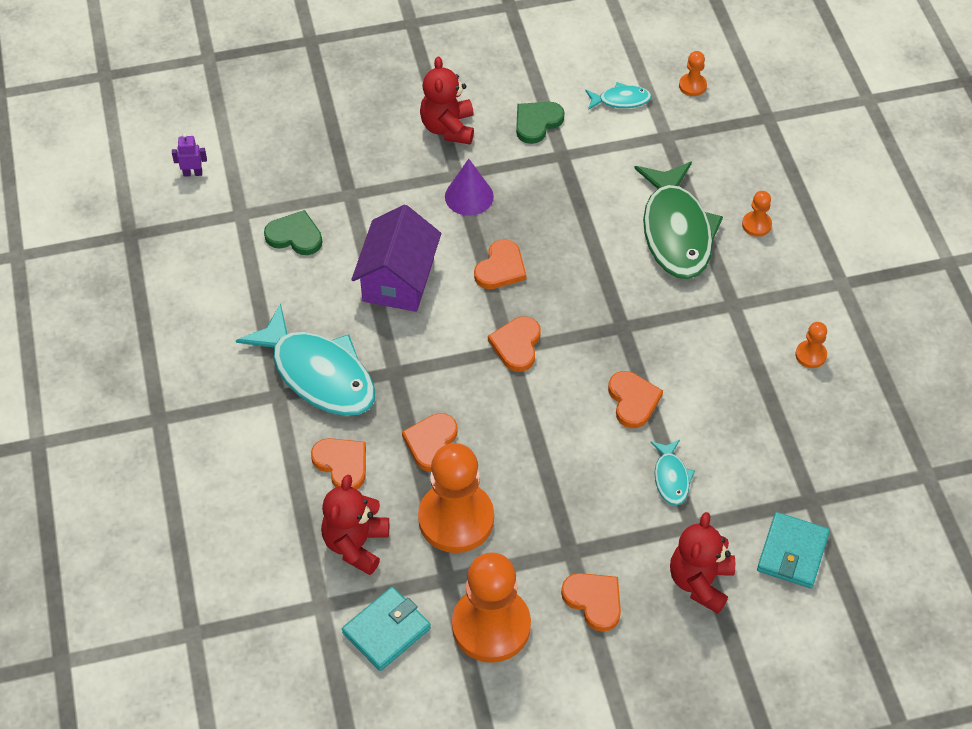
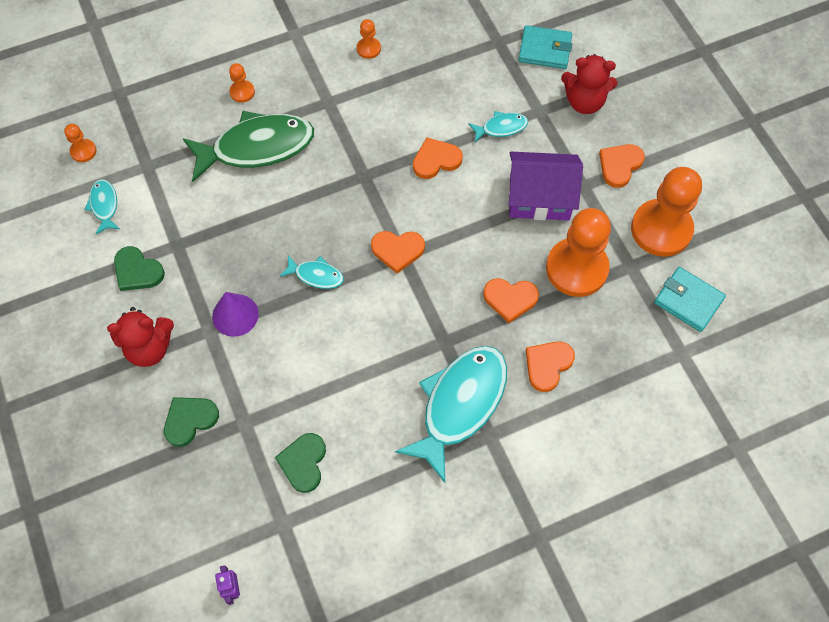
camera: 100 degrees left, 10 degrees up
red teddy bear [321,475,389,575] -> none
purple house [352,205,441,312] -> purple house moved to [509,152,583,220]
orange heart [474,239,526,289] -> turquoise fish [280,255,344,289]
none -> green heart [164,397,219,447]

